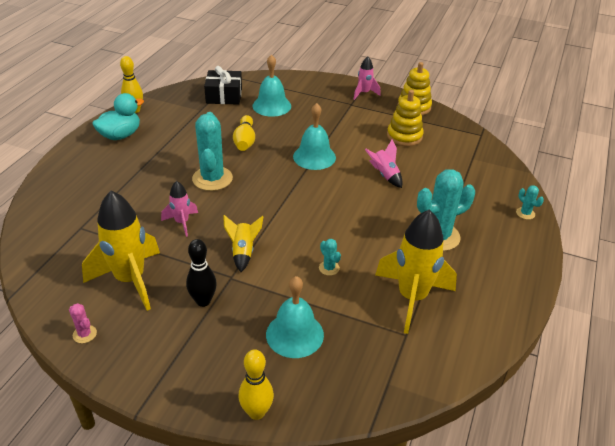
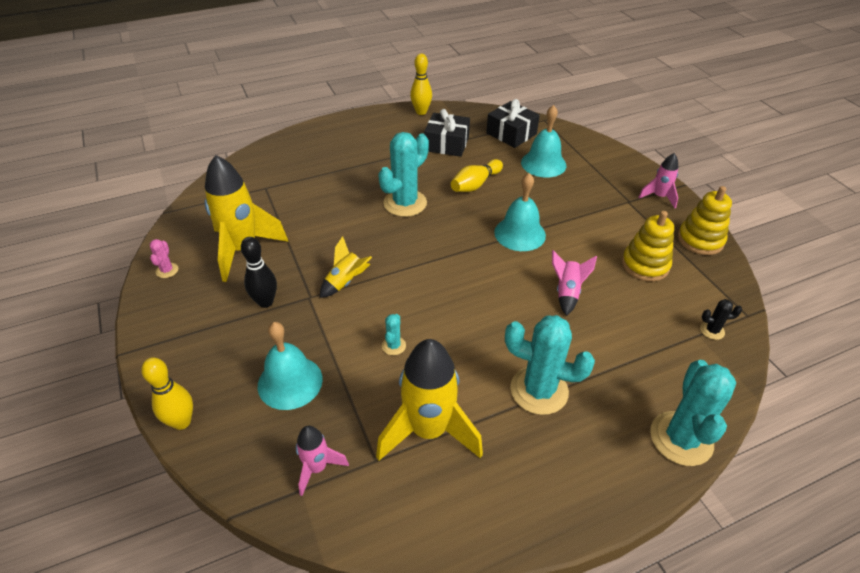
camera: 45 degrees right, 5 degrees up
turquoise duck [92,93,144,140] -> none
pink rocket [161,181,198,237] -> pink rocket moved to [296,426,349,496]
turquoise cactus [516,185,544,220] -> turquoise cactus [650,360,736,466], size x2.24
none -> black gift [424,109,470,157]
none -> black cactus [700,299,742,340]

